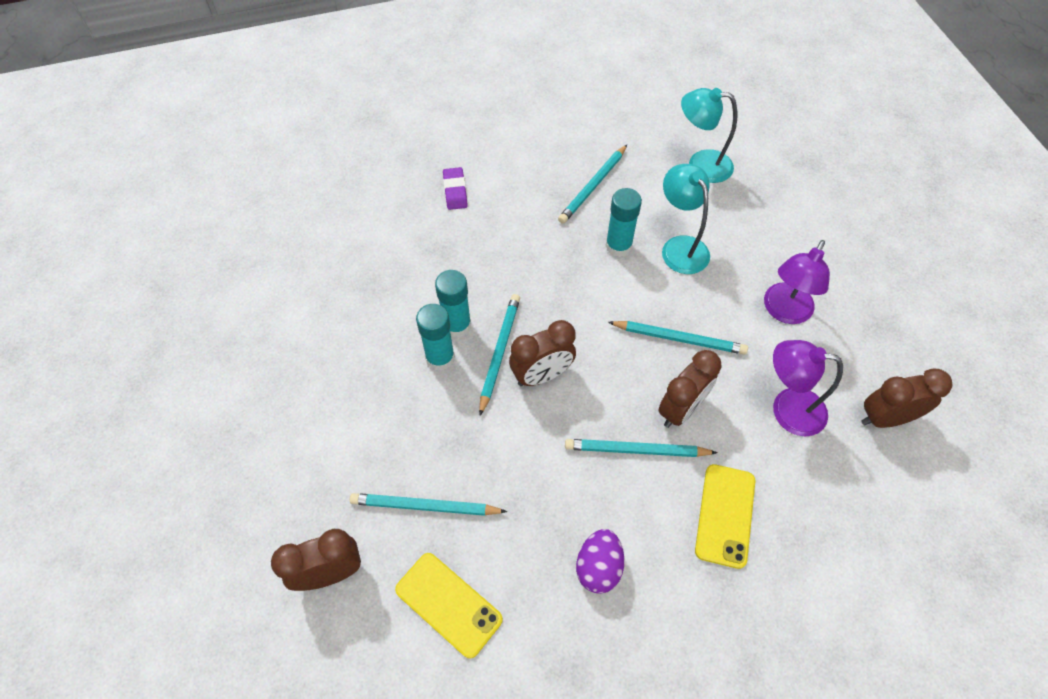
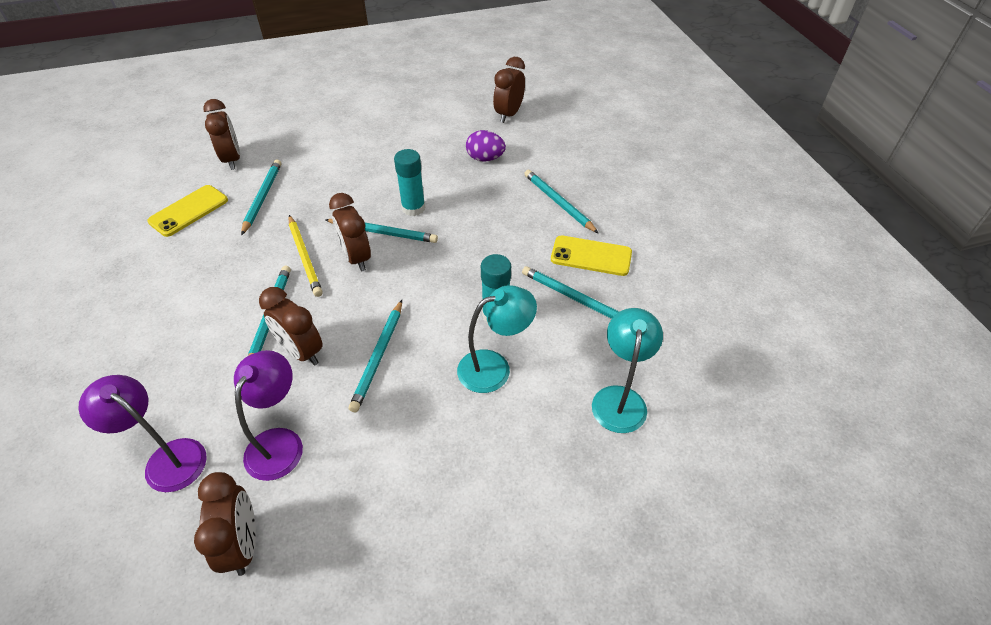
camera: 90 degrees right, 10 degrees down
turquoise glue stick [416,304,455,371] -> none
purple eraser [443,167,468,210] -> turquoise pencil [524,170,599,234]
purple egg [576,529,624,594] -> purple egg moved to [466,130,506,162]
yellow phone [695,464,755,569] -> yellow phone moved to [551,235,632,276]
purple lamp [764,240,830,324] -> purple lamp moved to [78,375,207,492]
none -> yellow pencil [289,215,323,297]
none -> brown clock [493,57,525,123]

